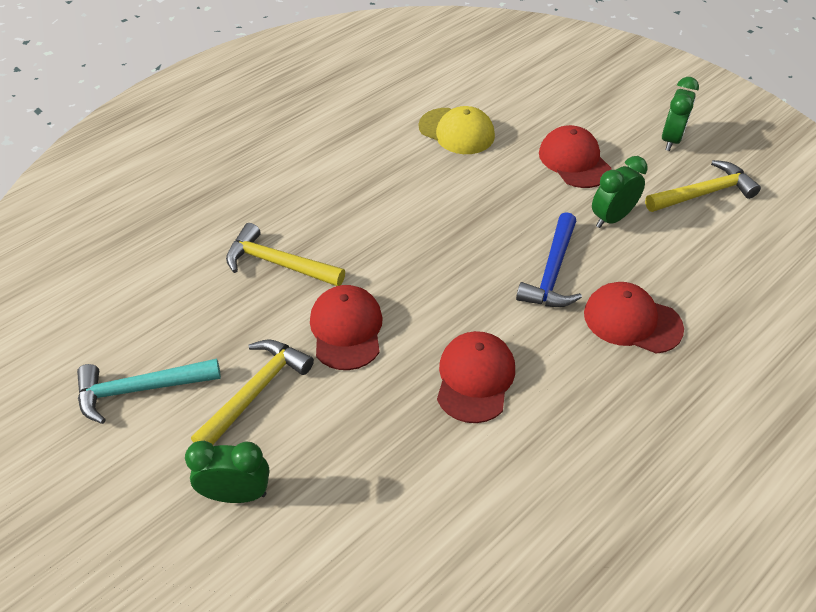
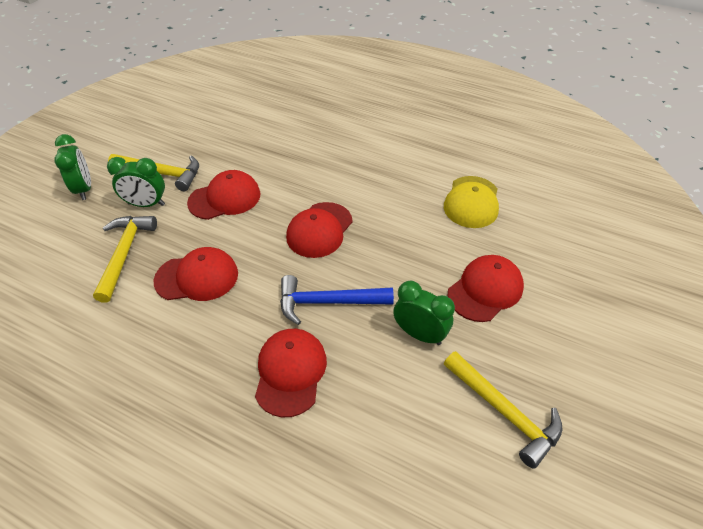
camera: 70 degrees right, 0 degrees up
turquoise hammer [77,359,221,424] -> none
yellow hammer [226,223,345,286] -> yellow hammer moved to [93,216,157,303]
green clock [662,77,699,151] -> green clock moved to [107,157,165,207]
none -> red cap [286,202,353,258]

